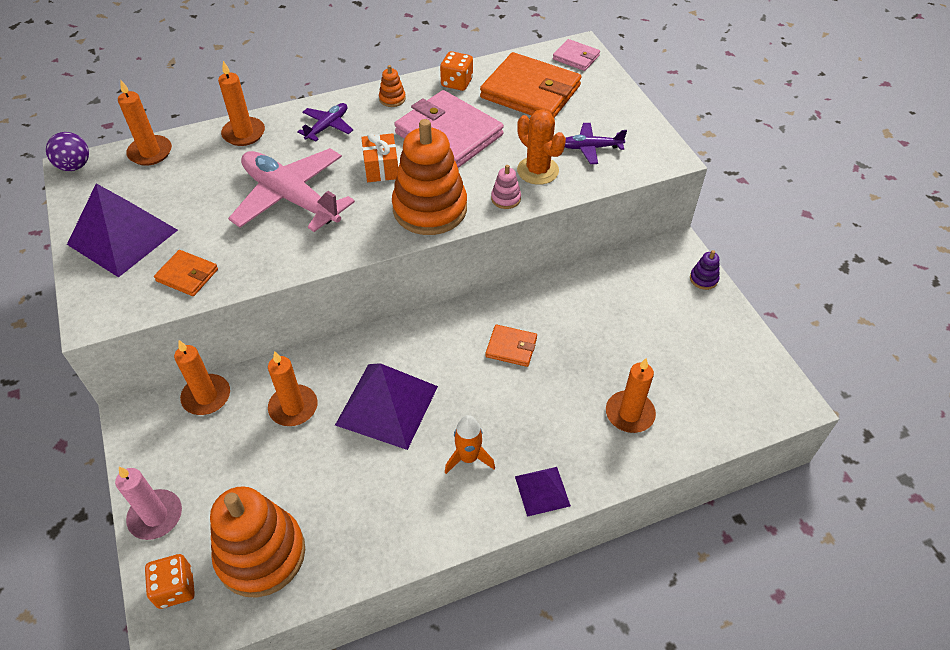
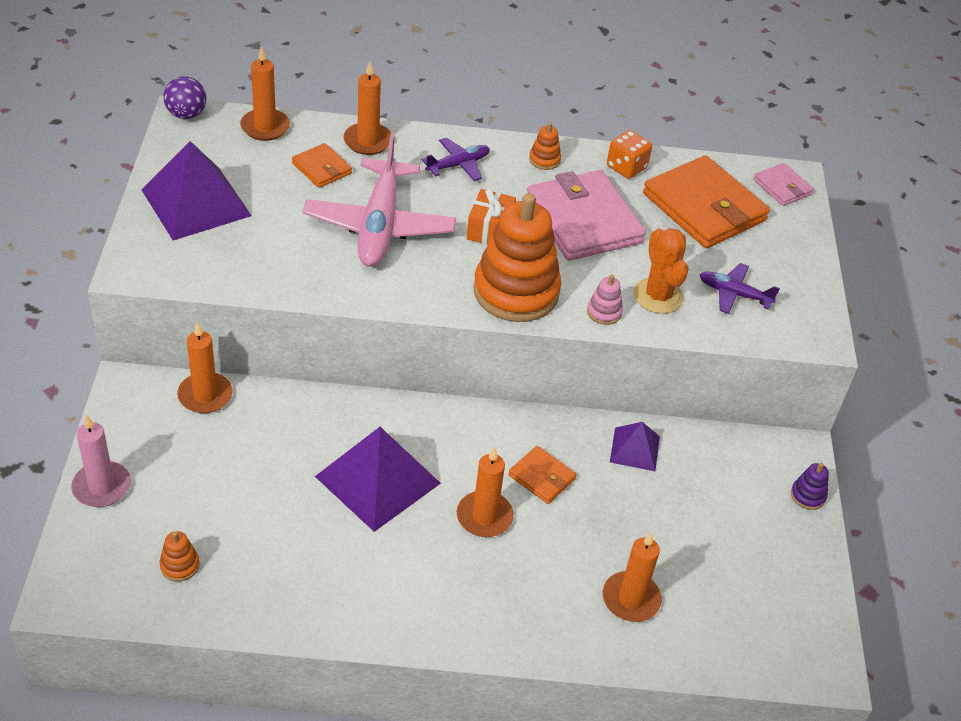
camera: 20 degrees right, 5 degrees down
orange dice [145,554,195,609] -> none
orange wallet [154,250,218,296] -> orange wallet moved to [292,143,352,188]
orange stacking toy [210,486,305,598] -> orange stacking toy [159,531,200,581], size x0.41
pink plane [228,148,355,232] -> pink plane turned 150 degrees counterclockwise [303,134,456,267]
orange candle [268,351,318,426] -> orange candle moved to [457,447,514,537]
orange rocket [445,415,495,474] -> none
purple pyramid [515,467,571,517] -> purple pyramid moved to [610,422,660,471]

